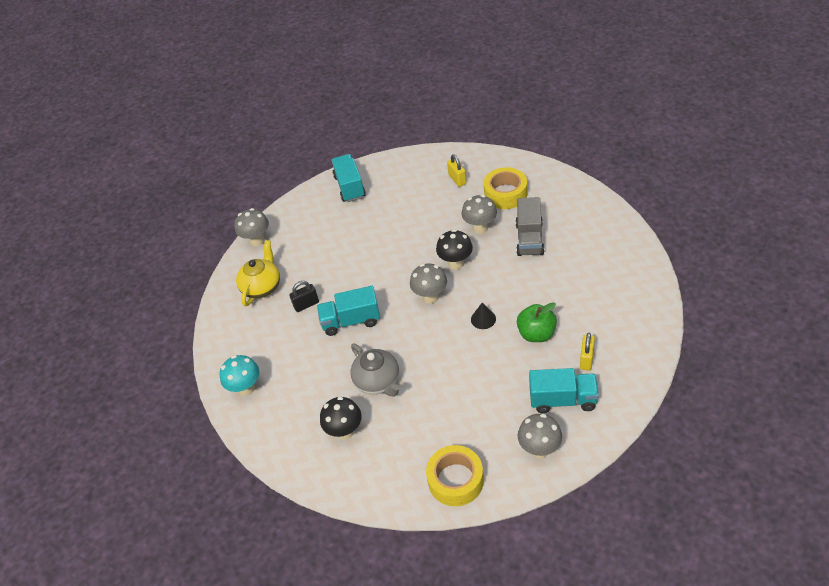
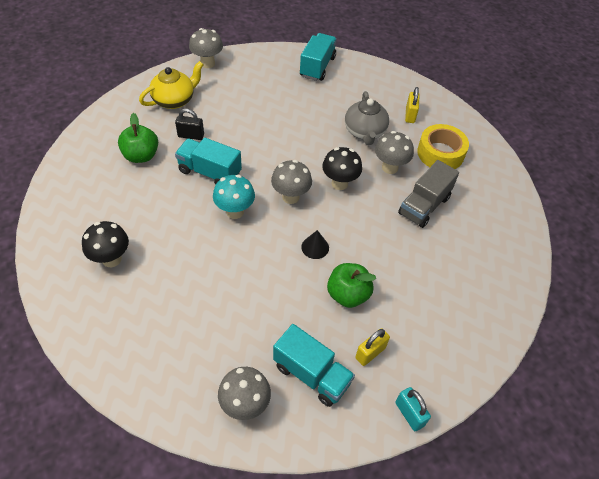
camera: 25 degrees right, 5 degrees up
turquoise mushroom [220,355,259,396] -> turquoise mushroom moved to [213,174,255,219]
grey teapot [350,343,400,396] -> grey teapot moved to [345,91,389,145]
yellow tape [426,445,484,506] -> none
none -> green apple [118,113,158,163]
none -> turquoise padlock [395,387,431,431]

